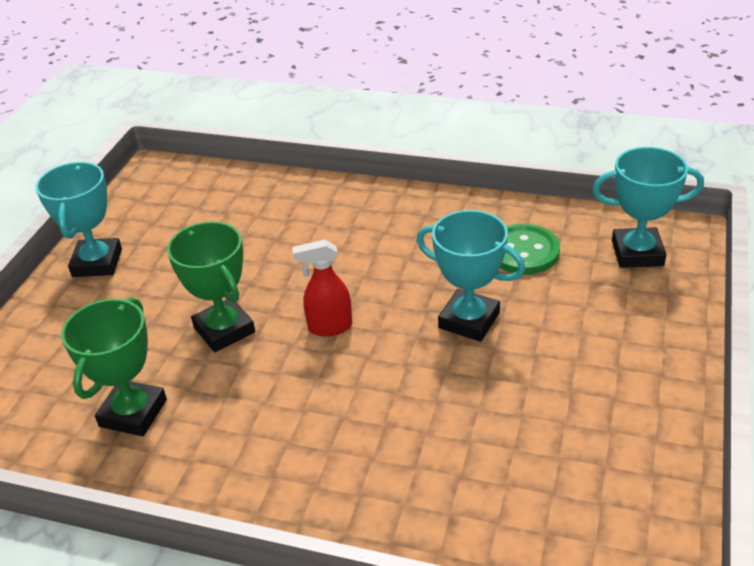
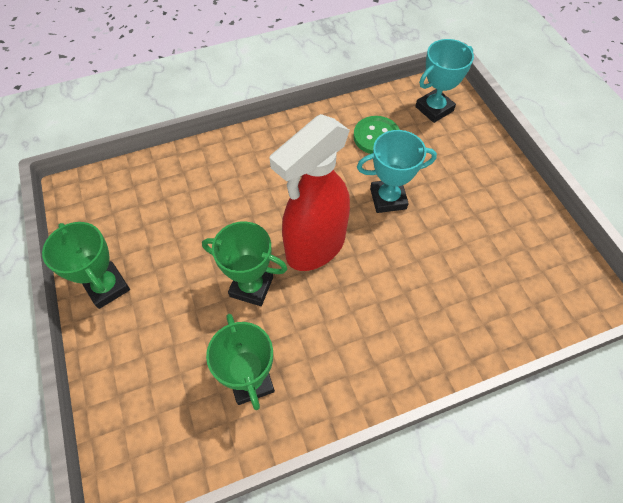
camera: 40 degrees left, 20 degrees up
turquoise trophy [35,162,122,277] -> green trophy [42,222,130,309]
red spray bottle [292,239,352,337] -> red spray bottle [270,114,350,271], size x2.24

